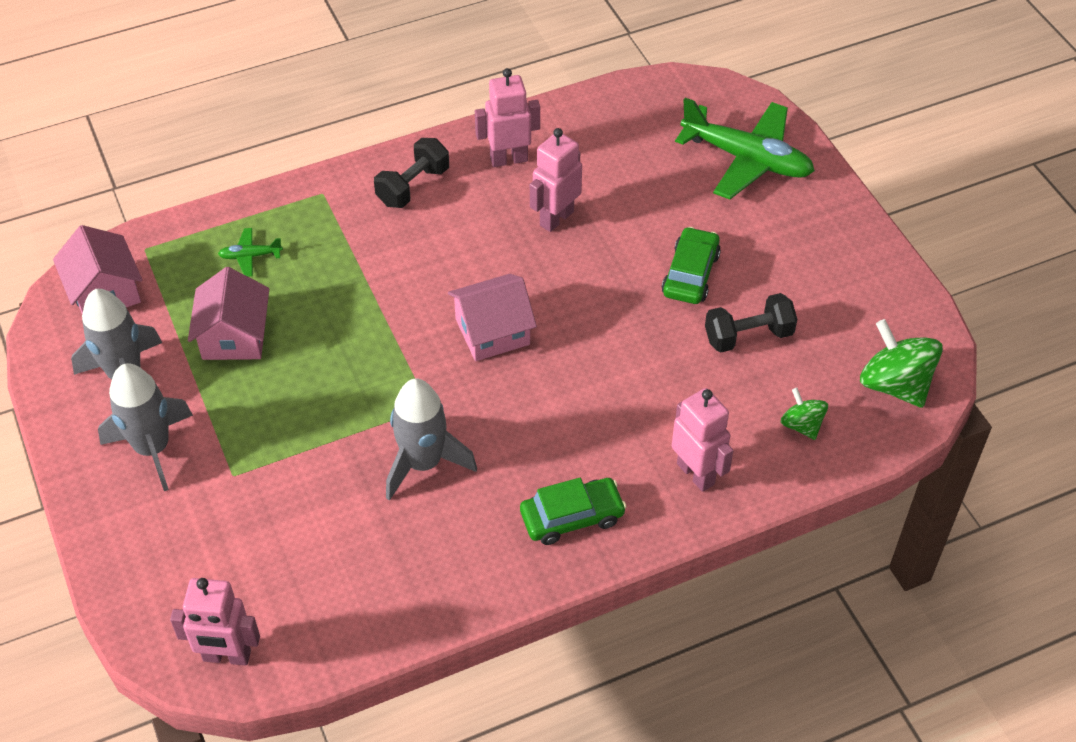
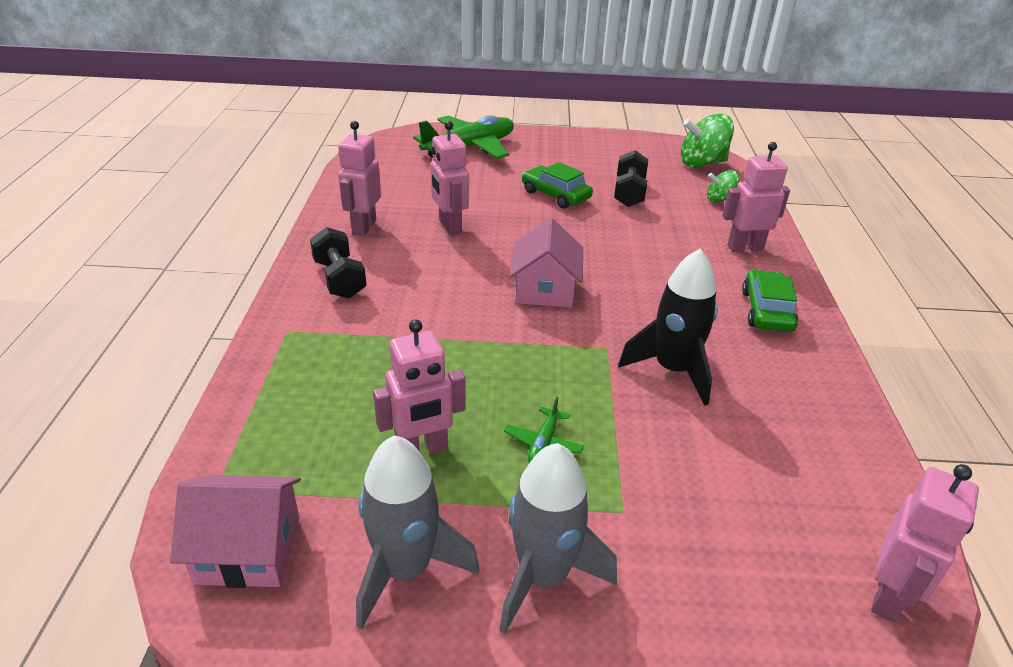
camera: 65 degrees left, 15 degrees down
pink house [188,267,269,360] -> pink robot [373,319,465,454]
green plane [218,228,283,276] -> green plane moved to [504,397,584,463]
grey rocket [386,378,477,501] -> black rocket [618,249,718,406]

